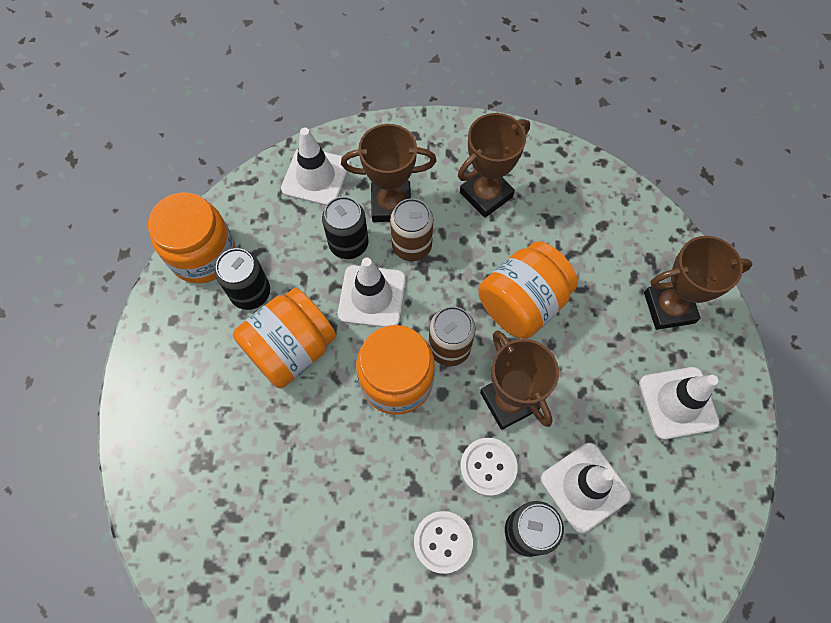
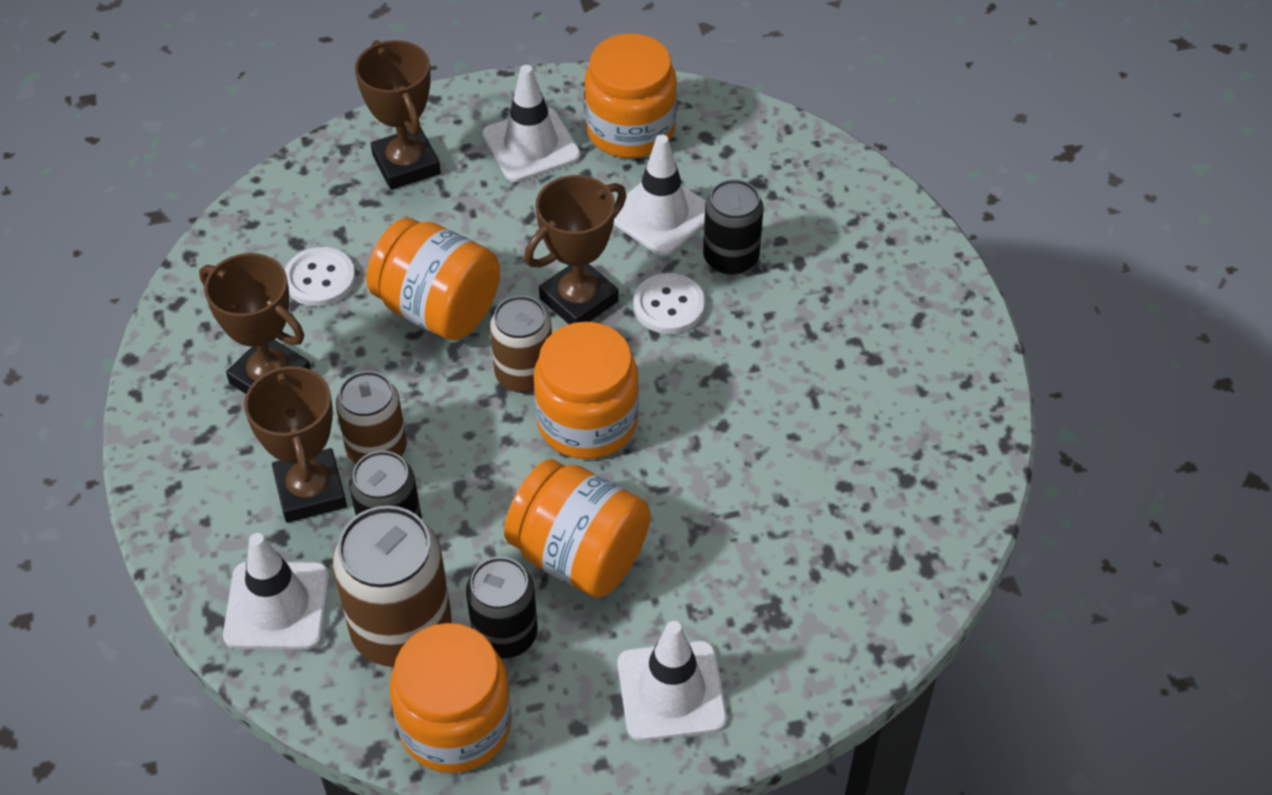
camera: 105 degrees left, 15 degrees down
white traffic cone [338,258,406,327] -> white traffic cone moved to [617,621,727,741]
white button [414,511,473,574] -> white button moved to [285,247,356,307]
none -> brown can [333,506,452,667]
none -> orange jar [584,33,677,158]

